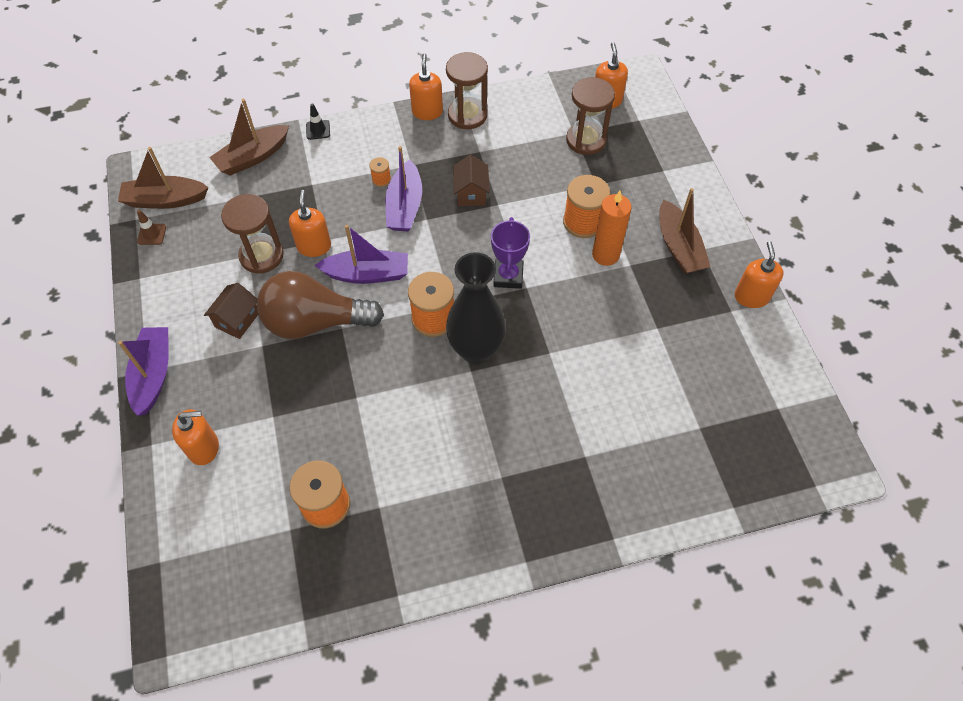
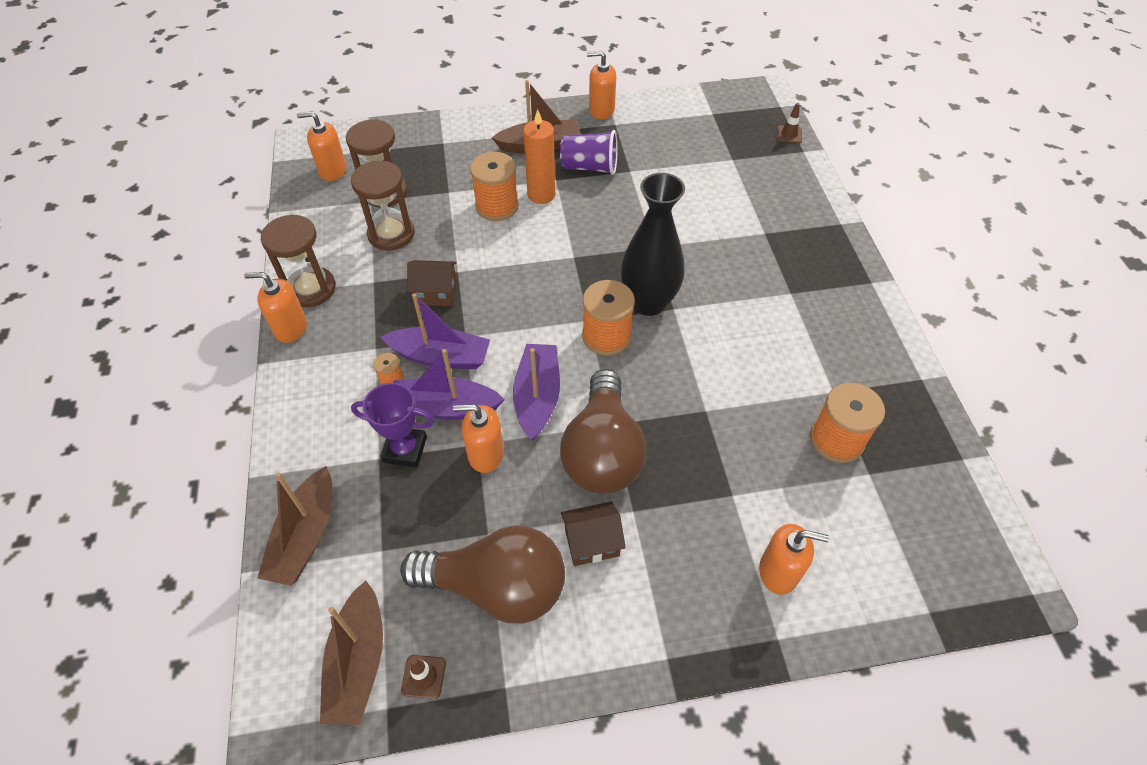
camera: 85 degrees left, 5 degrees down
purple boat [118,327,169,416] -> purple boat moved to [393,349,505,420]
orange soap dispenser [172,409,219,465] -> orange soap dispenser turned 105 degrees clockwise [759,524,829,595]
brown house [204,283,258,339] -> brown house turned 45 degrees counterclockwise [561,501,626,566]
brown boat [209,99,289,176] -> brown boat turned 45 degrees clockwise [257,466,332,586]
brown hourglass [221,194,284,274] -> brown hourglass moved to [351,160,415,251]
black traffic cone [306,103,330,140] -> none
purple trophy [491,217,530,289] -> purple trophy moved to [351,383,435,467]
none -> brown light bulb [400,525,565,623]
none -> purple cup [560,130,618,175]
none -> brown traffic cone [777,103,802,144]

